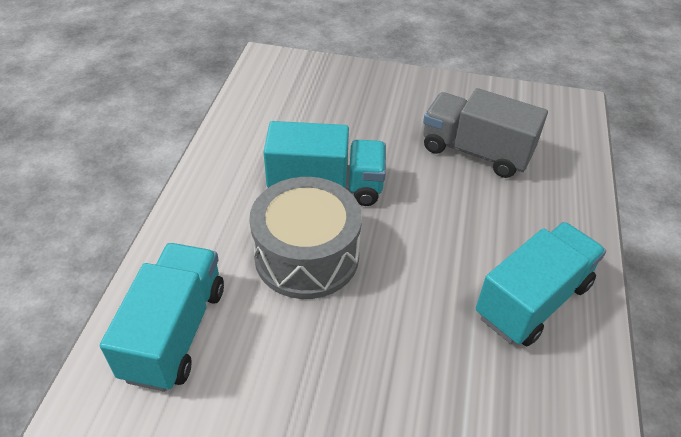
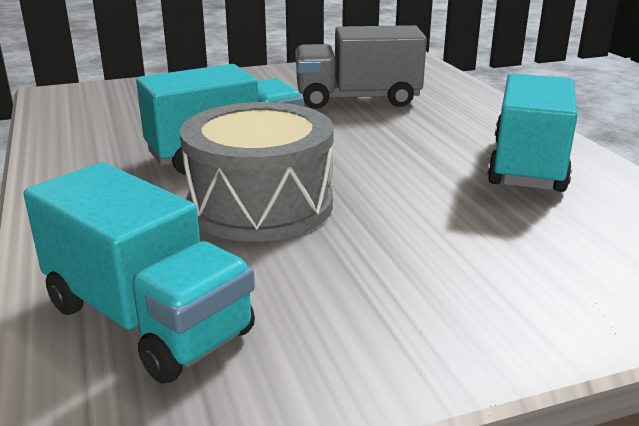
camera: 30 degrees left, 20 degrees down
turquoise truck [100,243,224,392] -> turquoise truck turned 150 degrees clockwise [24,162,255,384]

